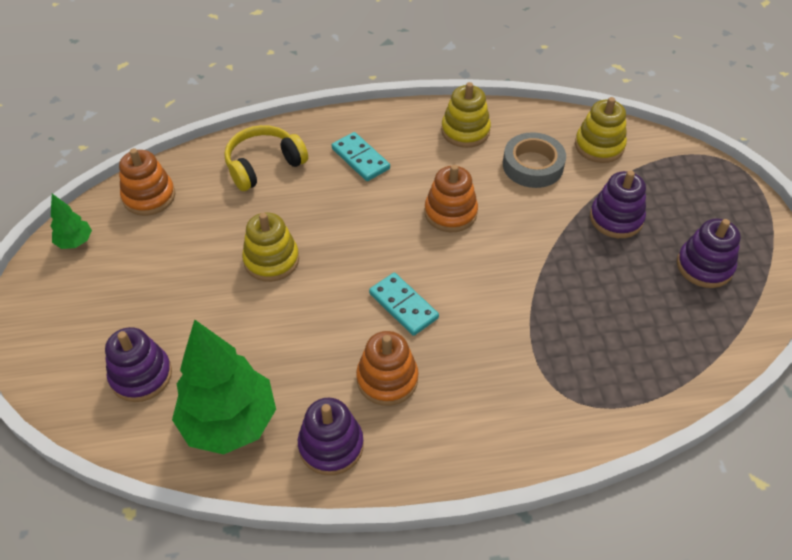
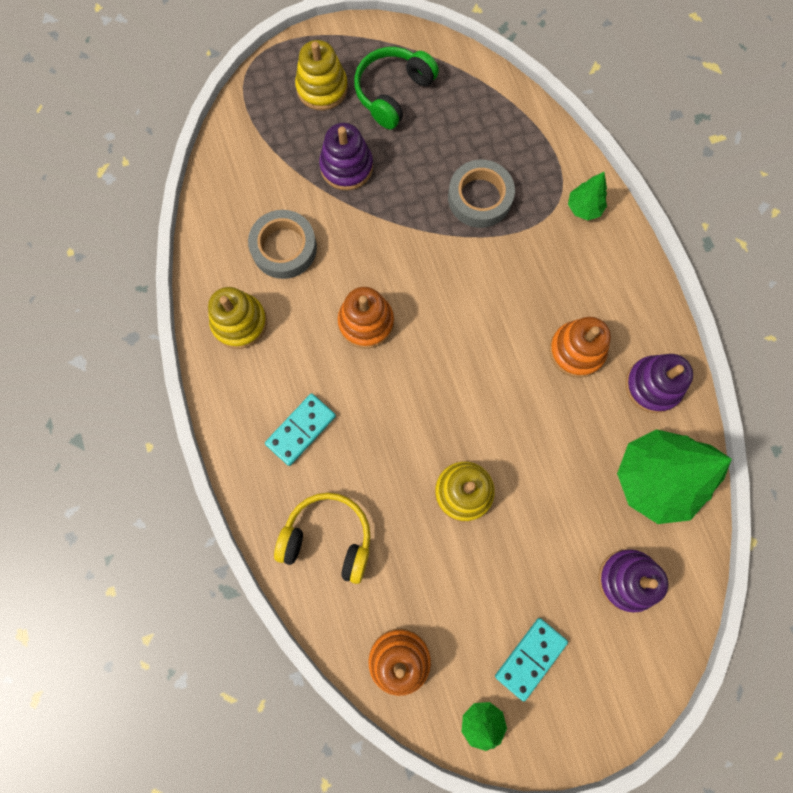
camera: 100 degrees left, 25 degrees up
yellow headphones [224,125,308,191] -> yellow headphones turned 150 degrees clockwise [274,492,371,584]
turquoise domino [369,273,439,336] -> turquoise domino moved to [495,618,568,702]
yellow stacking toy [575,97,627,163] -> yellow stacking toy moved to [295,40,348,110]
purple stacking toy [677,219,741,288] -> green headphones [354,47,439,129]
none -> grey tape [448,160,515,228]
none -> green tree [568,172,607,220]

